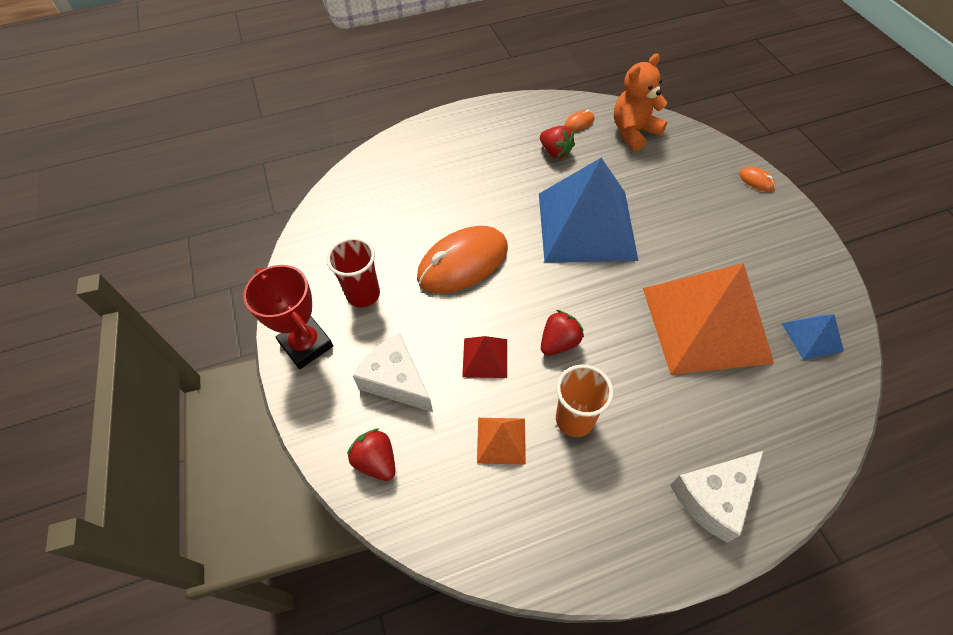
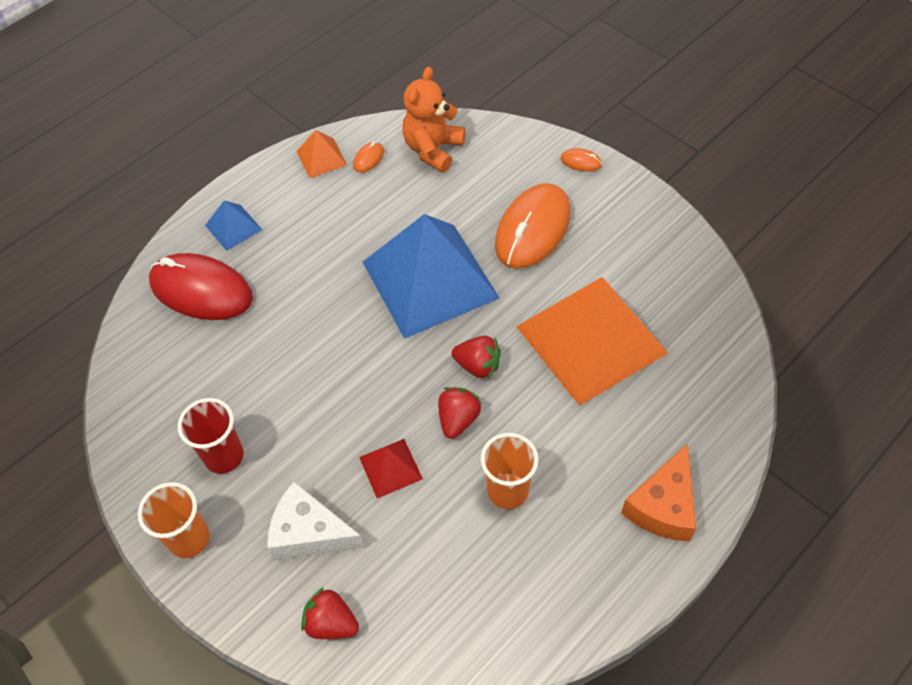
camera: 25 degrees left, 0 degrees up
red trophy [243,265,333,369] -> orange cup [138,482,210,558]
orange mouse [417,226,508,293] -> orange mouse moved to [495,183,571,269]
orange pyramid [477,418,526,465] -> orange pyramid moved to [296,130,347,178]
red strawberry [540,126,575,159] -> red strawberry moved to [452,336,501,379]
white cheese [670,451,763,543] -> orange cheese [621,443,696,542]
blue pyramid [781,314,844,360] -> blue pyramid moved to [205,201,262,251]
none -> red mouse [149,253,253,320]

